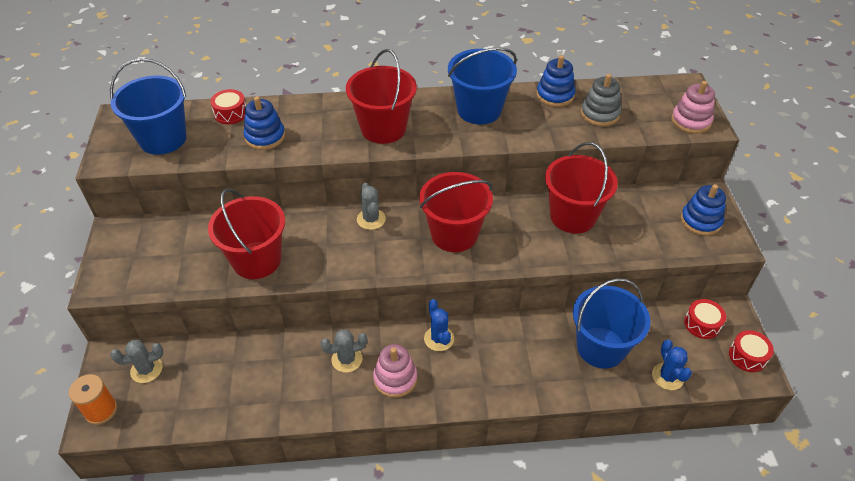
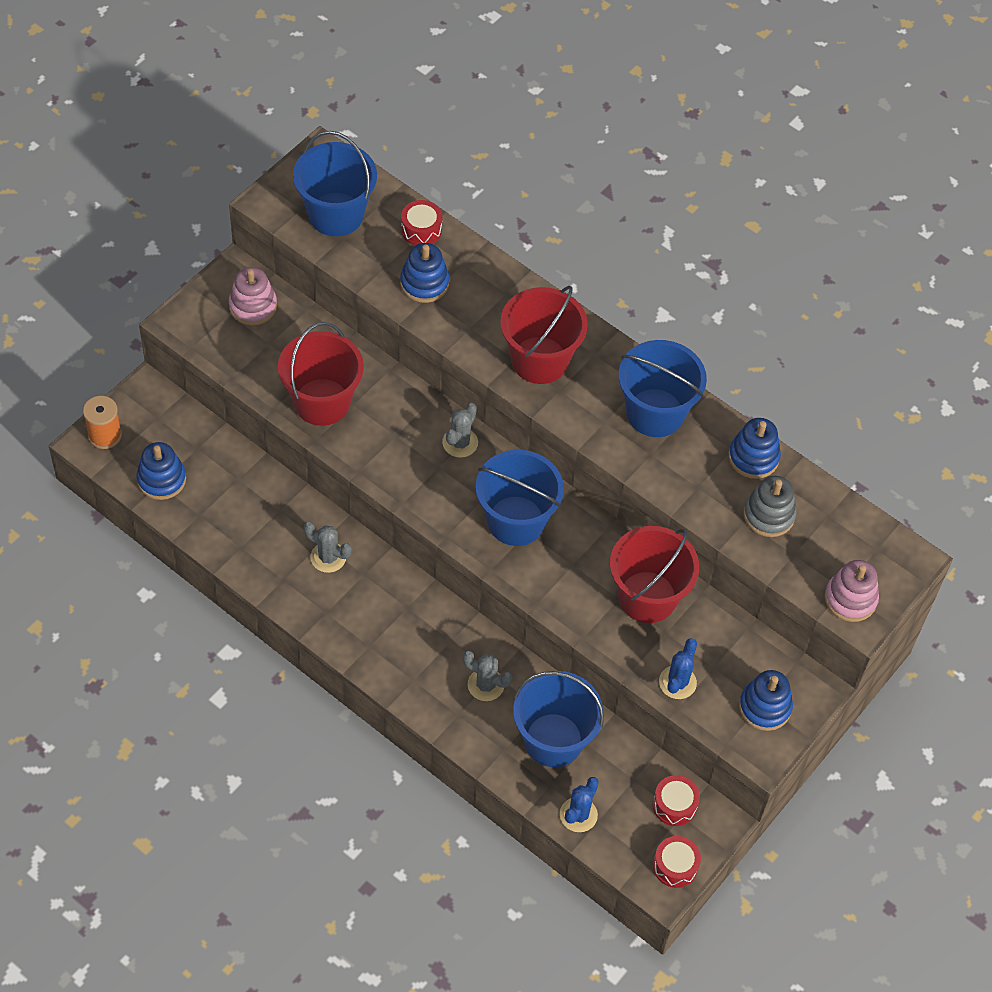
camera: 40 degrees right, 10 degrees up
grey cactus [110,340,163,383] -> grey cactus moved to [463,651,513,701]
pink stacking toy [373,344,417,398] -> pink stacking toy moved to [229,267,277,325]
red bucket [419,172,493,252] -> blue bucket [476,450,564,546]
blue cactus [424,299,454,351] -> blue cactus moved to [659,638,697,699]
none -> blue stacking toy [136,442,186,500]

